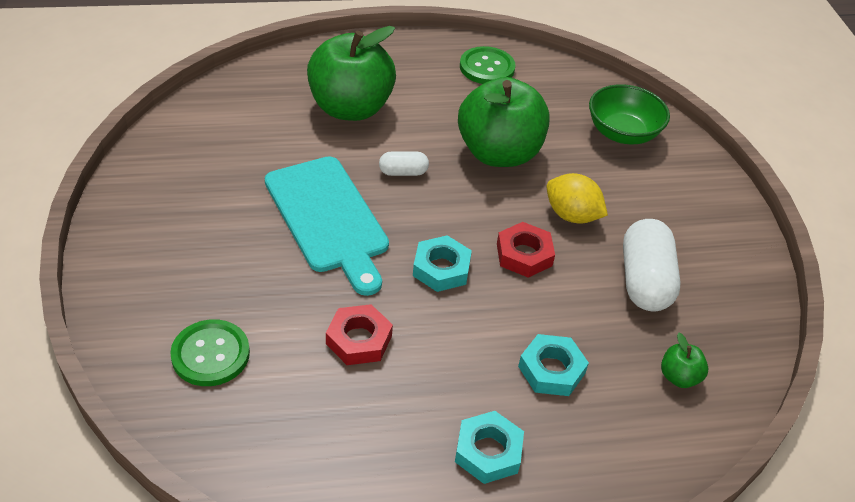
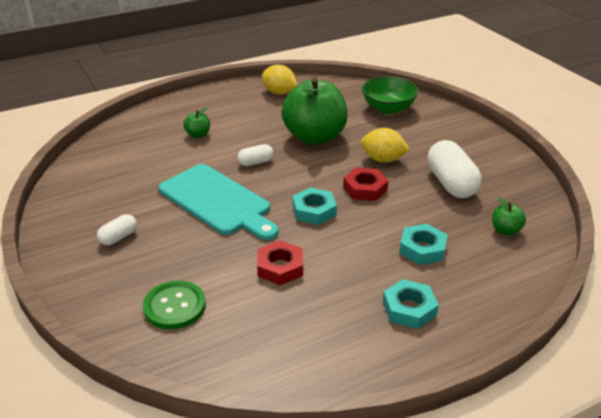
camera: 15 degrees left, 10 degrees down
green apple [307,26,396,121] -> green apple [183,107,210,138], size x0.41
green button [460,46,515,84] -> yellow lemon [262,64,297,95]
none -> white capsule [97,214,137,245]

